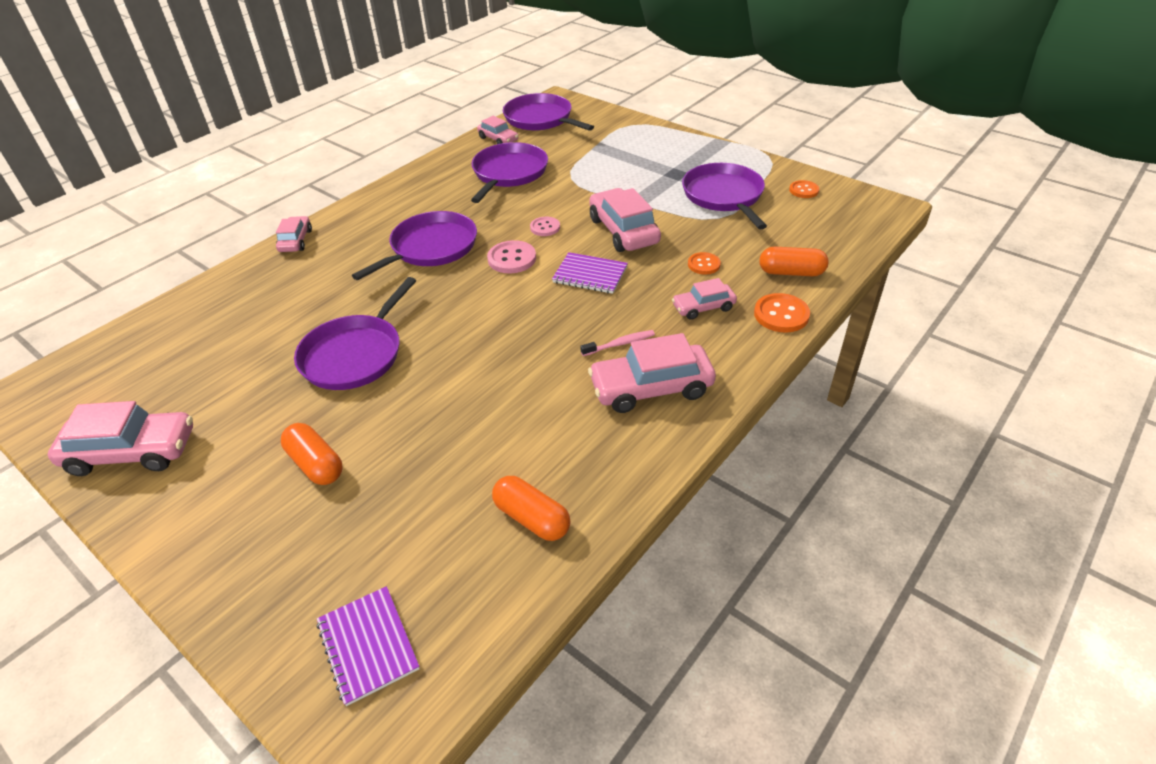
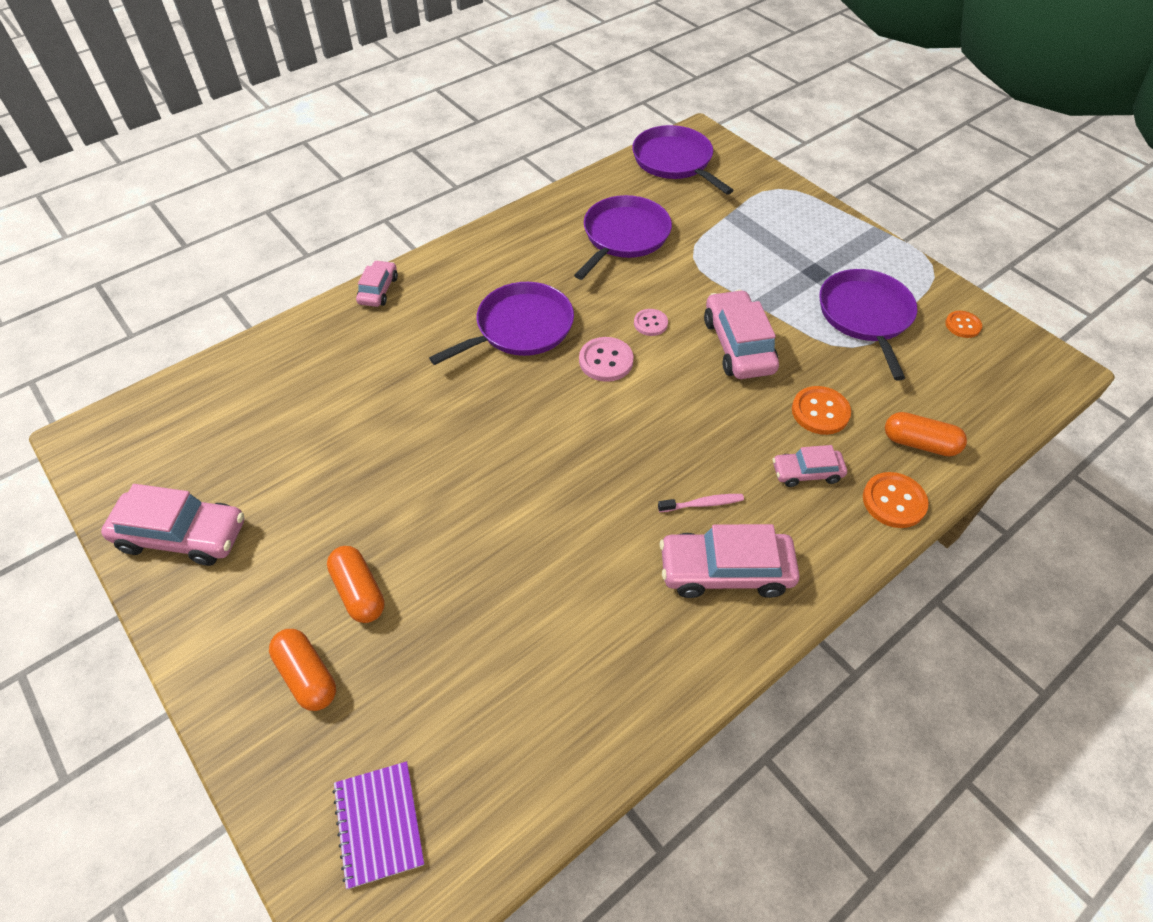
camera: 10 degrees right, 10 degrees up
purple pan [294,277,416,390] -> none
pink car [477,116,518,144] -> none
orange capsule [492,476,570,541] -> orange capsule moved to [269,629,336,711]
purple notebook [552,252,628,294] -> none
orange button [688,252,721,274] -> orange button [792,386,851,435], size x1.53

